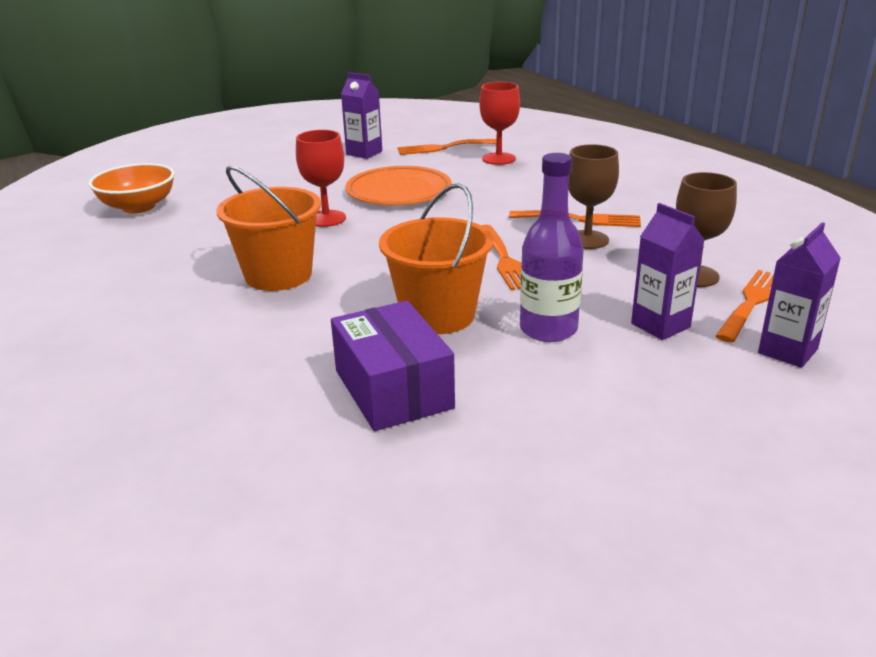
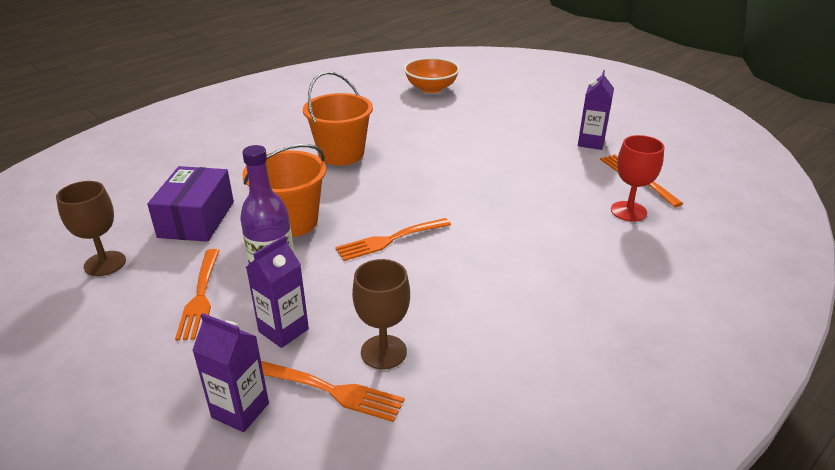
camera: 75 degrees right, 5 degrees up
red goblet [296,130,346,227] -> none
purple box [331,301,455,431] -> purple box turned 45 degrees counterclockwise [147,166,234,242]
orange plate [345,166,452,205] -> none
orange fork [509,210,641,227] -> orange fork moved to [175,249,220,341]
brown goblet [568,144,619,249] -> brown goblet moved to [56,181,126,276]

